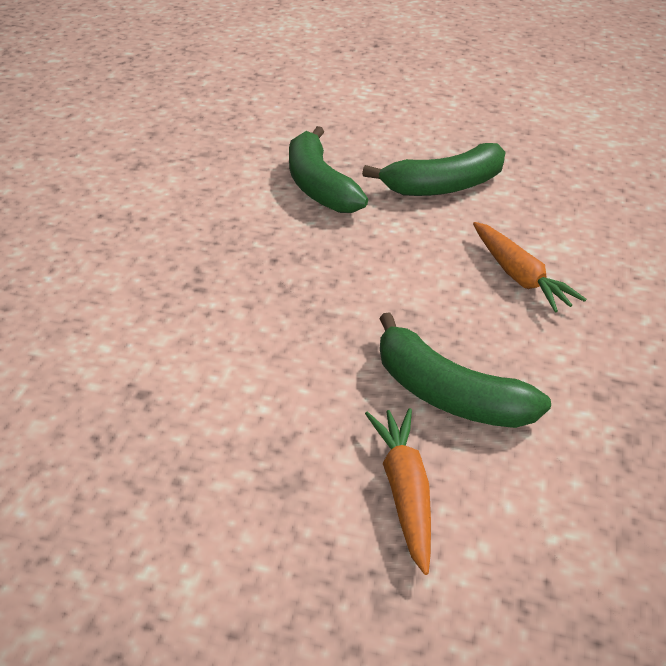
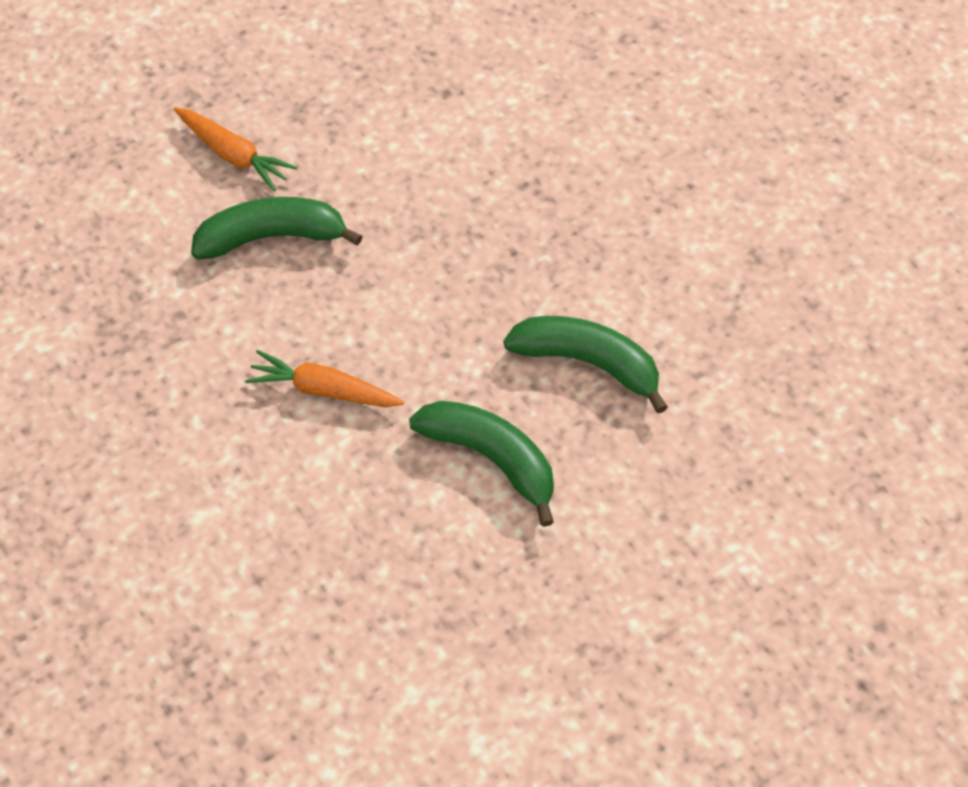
camera: 135 degrees right, 20 degrees up
green banana [362,143,506,196] -> green banana turned 105 degrees clockwise [409,401,554,527]

